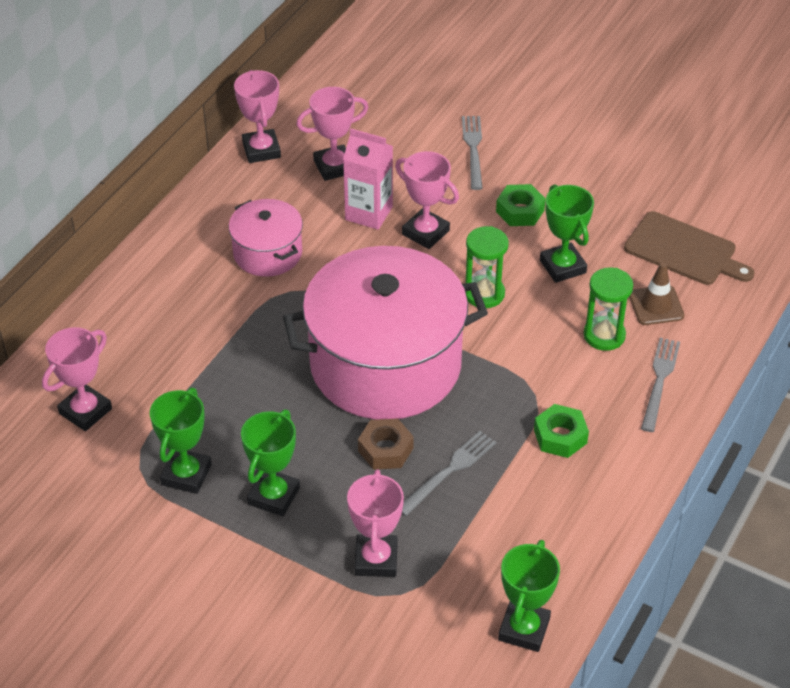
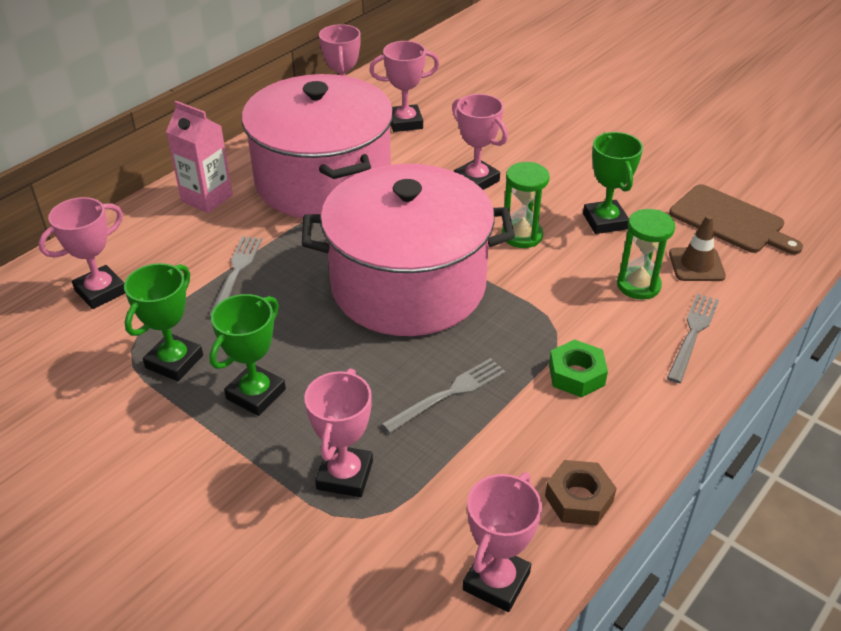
camera: 10 degrees right, 5 degrees down
pink pot [229,199,303,277] -> pink pot [242,74,393,218], size x2.06
pink carton [343,129,393,230] -> pink carton moved to [166,101,233,213]
brown nut [358,418,414,470] -> brown nut moved to [545,460,617,526]
grey fork [462,116,483,190] -> grey fork moved to [208,236,262,318]
green nut [496,184,546,226] -> none
green trophy [498,540,560,652] -> pink trophy [463,473,542,612]

